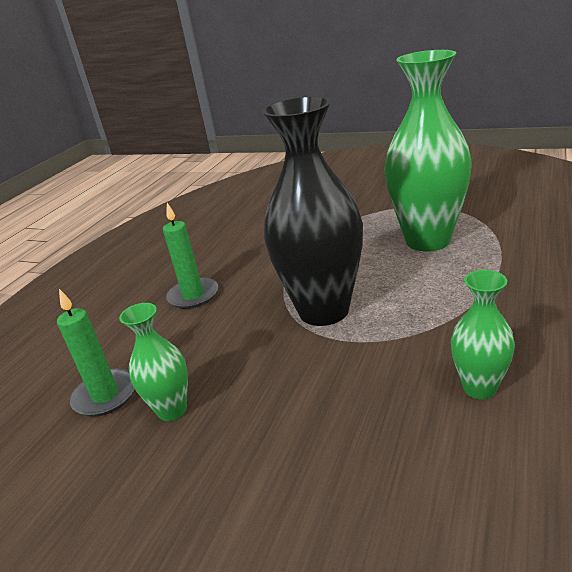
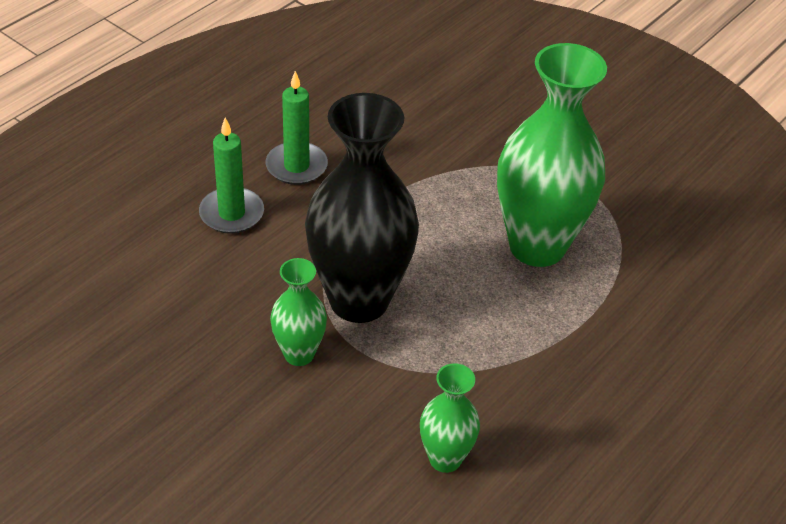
camera: 10 degrees right, 15 degrees up
green candle [57,289,135,417] -> green candle moved to [266,71,328,185]
green vase [119,303,188,421] -> green vase moved to [270,258,327,366]

